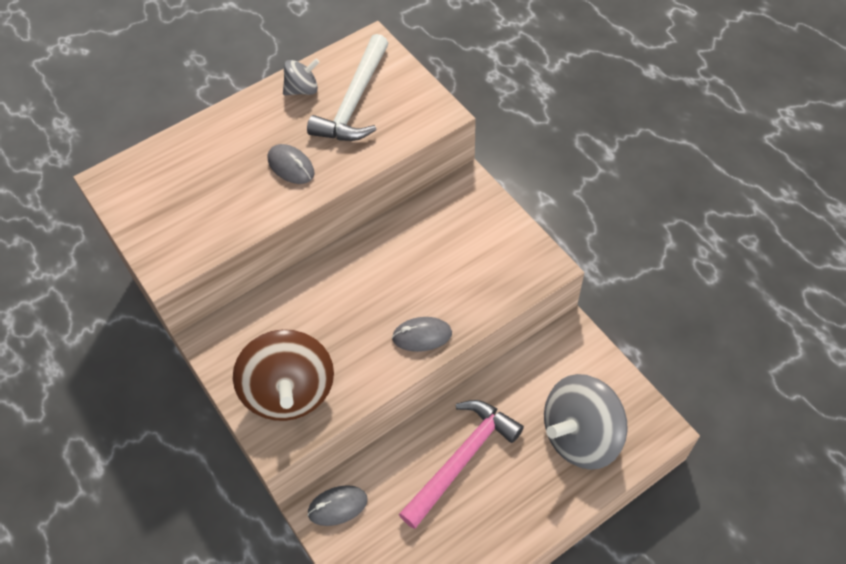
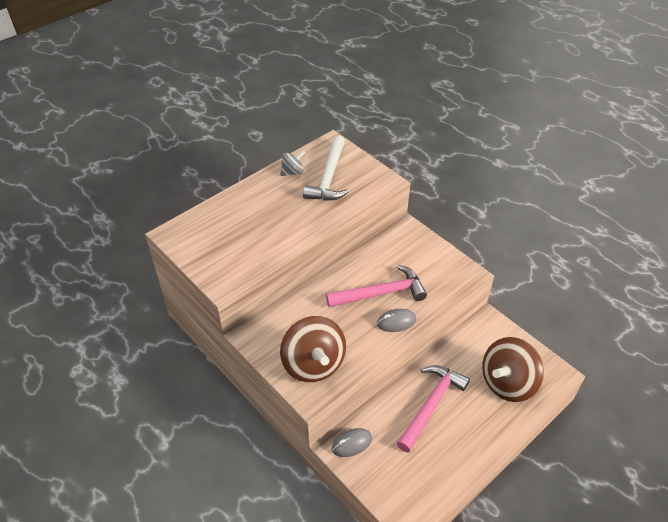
camera: 10 degrees left, 10 degrees down
grey mouse [268,144,315,184] -> none
grey spinning top [544,374,628,470] -> brown spinning top [482,337,544,402]
none -> pink hammer [326,265,427,307]

